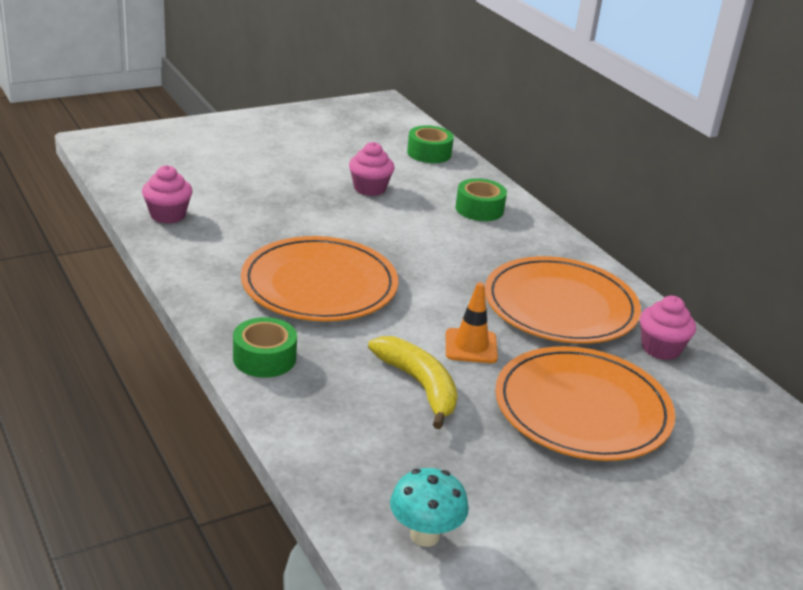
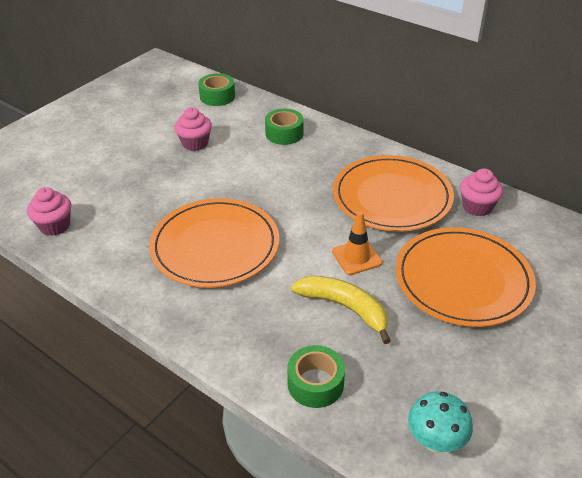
camera: 20 degrees left, 10 degrees up
green tape [233,317,297,378] -> green tape moved to [287,345,345,408]

